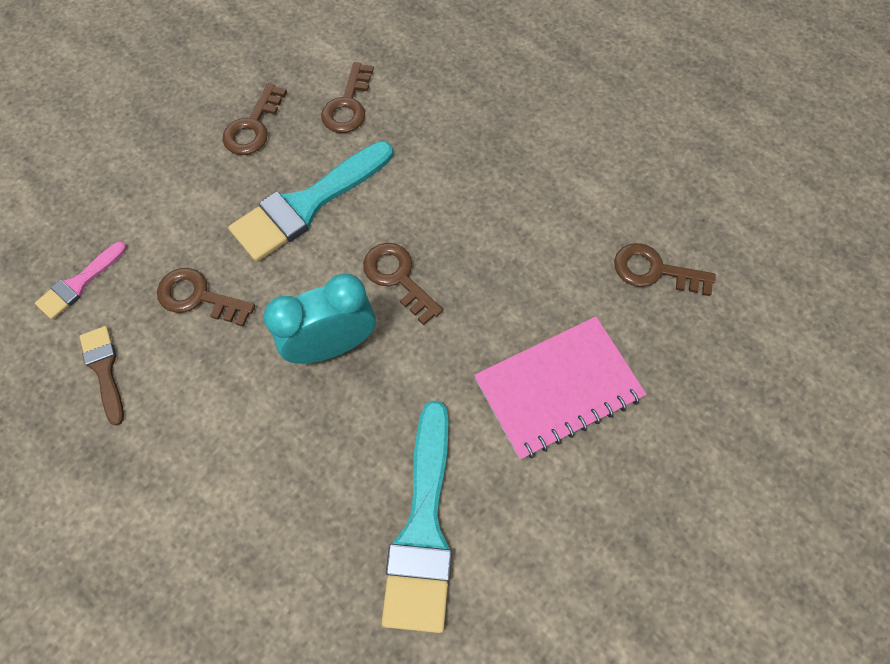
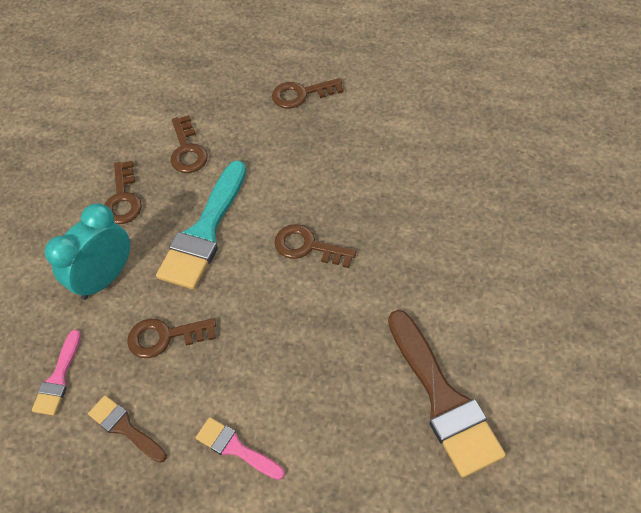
camera: 25 degrees left, 10 degrees down
turquoise clock [263,274,376,364] -> turquoise clock moved to [45,203,130,300]
turquoise brush [381,401,452,633] -> brown brush [388,310,506,478]
pink notebook [474,316,647,460] -> none
brown key [614,243,716,296] -> brown key moved to [272,78,344,109]
none -> pink brush [195,417,285,480]

